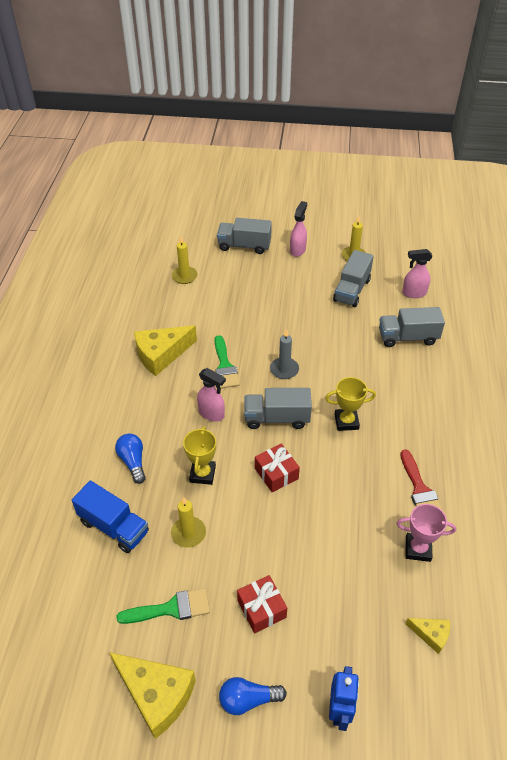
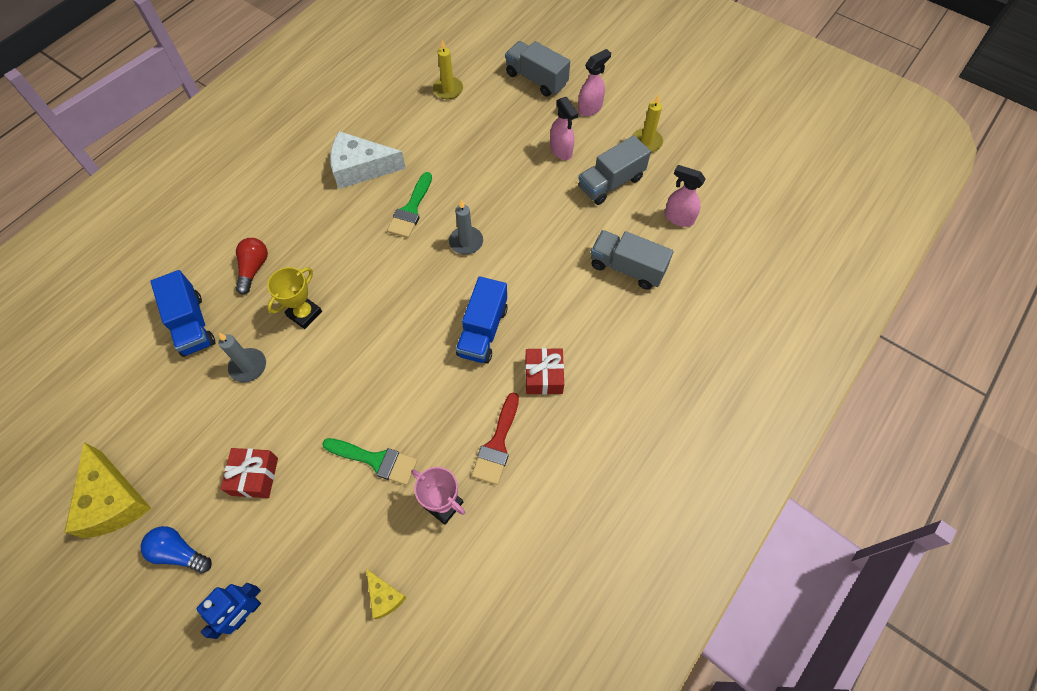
camera: 30 degrees right, 15 degrees up
blue light bulb [115,434,146,484] -> red light bulb [236,238,268,294]
green brush [116,588,210,624] -> green brush moved to [322,438,418,485]
yellow cheese [134,325,197,376] -> white cheese [330,131,406,189]
yellow candle [171,497,206,548] -> grey candle [218,333,266,382]
pink spray bottle [197,368,226,421] -> pink spray bottle moved to [550,97,578,160]
grey truck [245,388,312,429] -> none
red gift [255,444,300,492] -> red gift moved to [525,348,564,395]
yellow trophy [325,377,376,431] -> blue truck [456,276,508,364]

